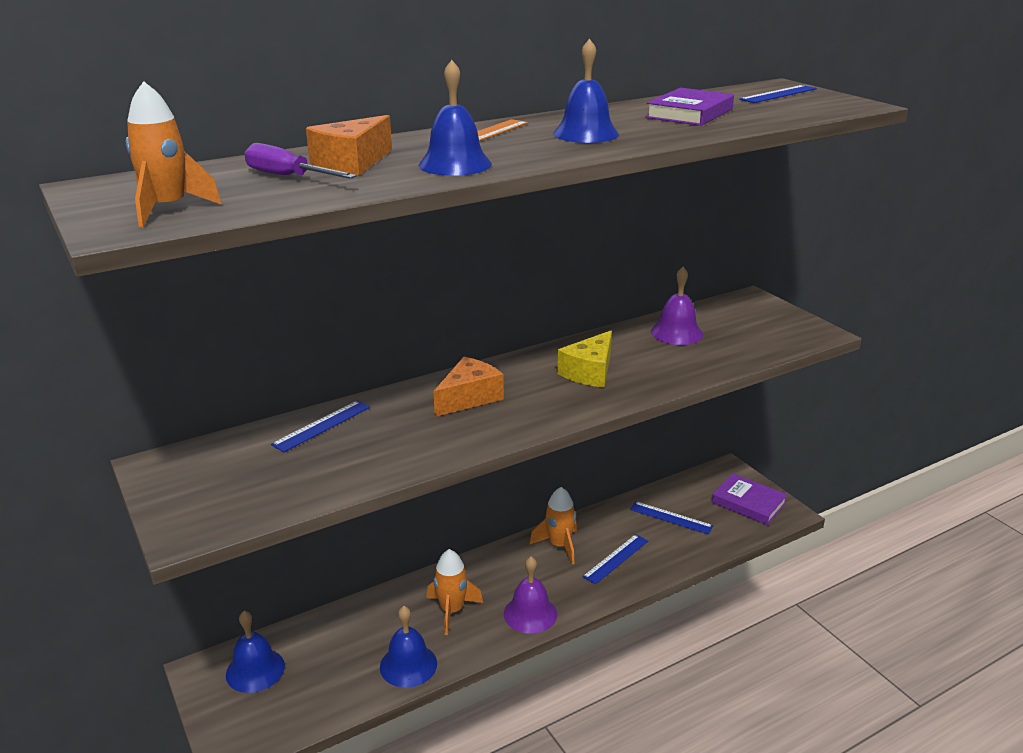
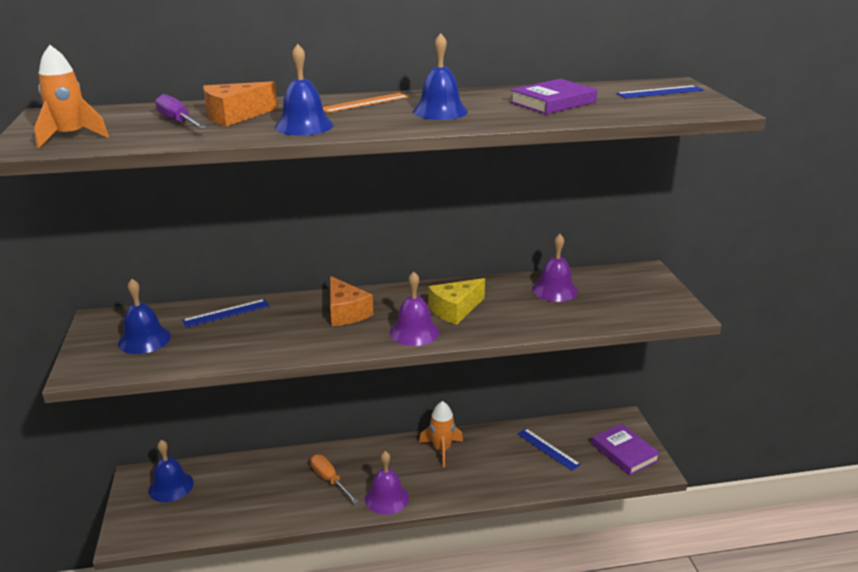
camera: 20 degrees right, 0 degrees up
blue bell [380,606,437,688] -> blue bell moved to [118,279,171,354]
orange rocket [426,549,483,635] -> orange screwdriver [310,454,359,504]
orange cheese [433,357,504,417] -> orange cheese turned 90 degrees clockwise [330,276,373,326]
blue ruler [583,534,648,585] -> none
none -> purple bell [390,272,439,346]

